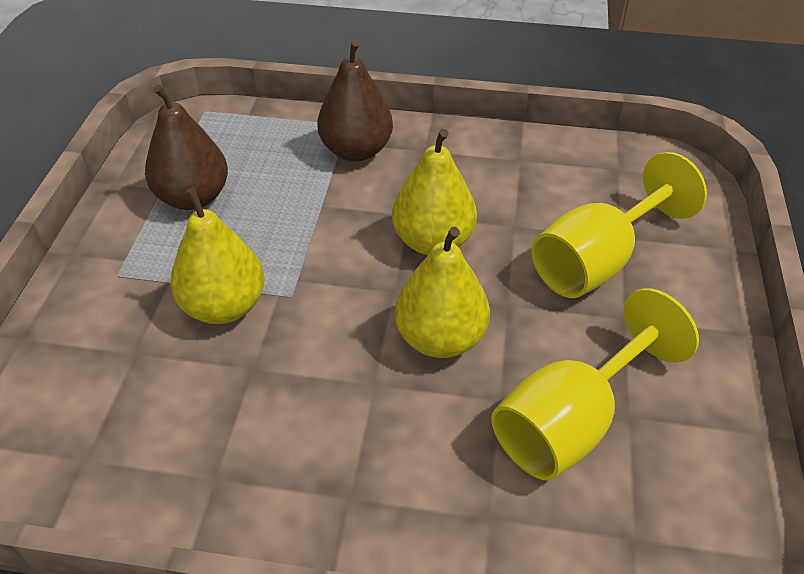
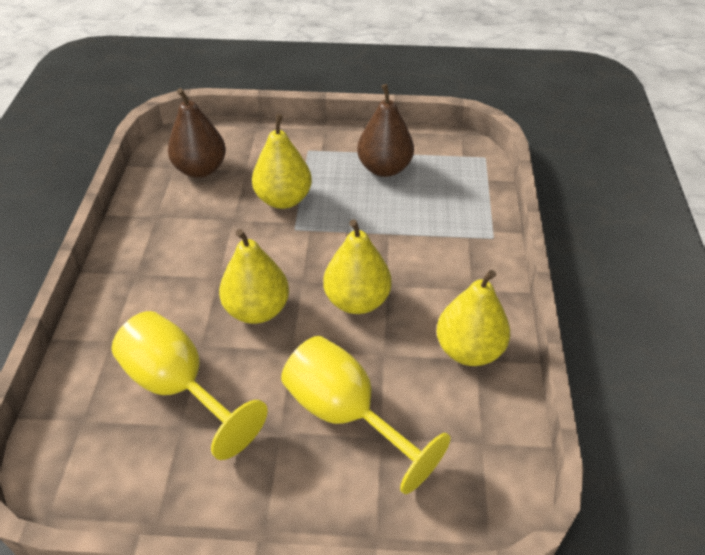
camera: 85 degrees right, 0 degrees up
brown pear [317,40,393,162] -> brown pear moved to [168,88,226,178]
none -> yellow pear [437,270,510,366]

